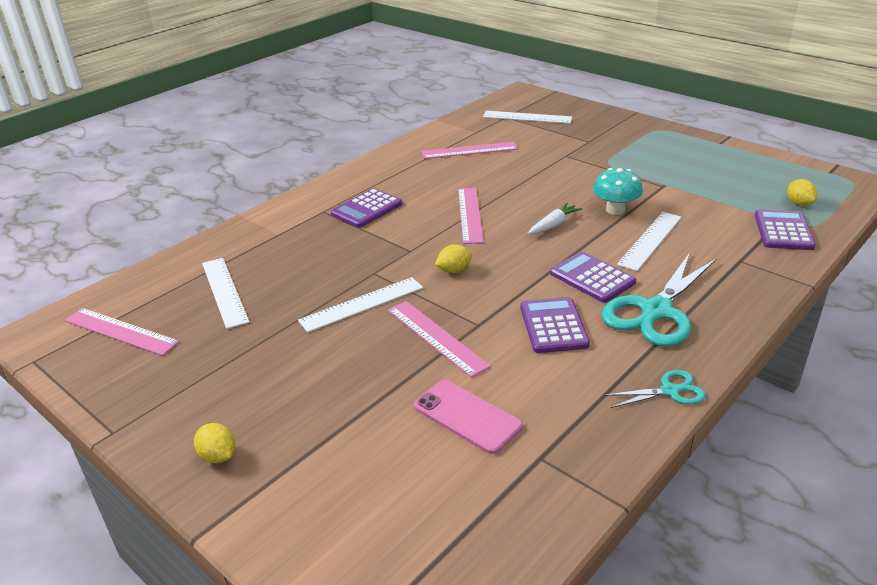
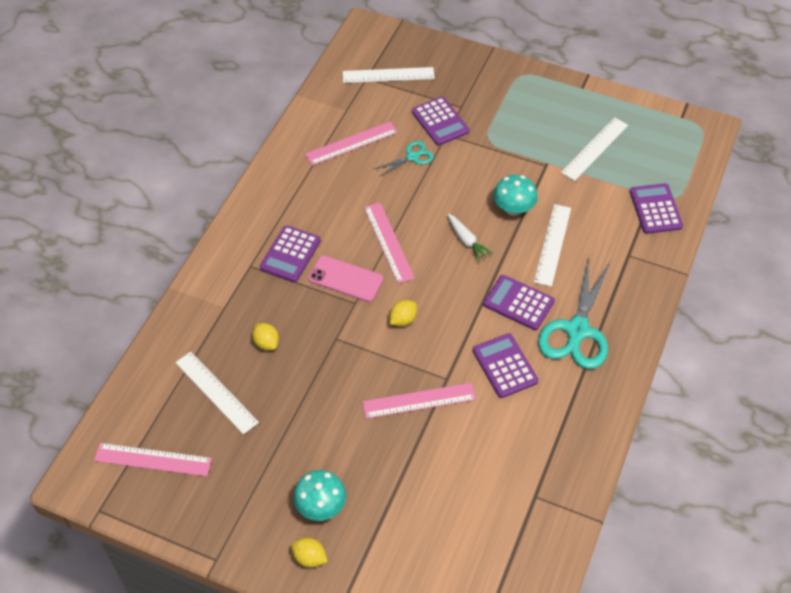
camera: 20 degrees left, 20 degrees up
white ruler [298,277,423,333] -> white ruler moved to [561,117,628,181]
pink ruler [388,301,491,378] -> pink ruler turned 45 degrees counterclockwise [363,383,476,419]
pink phone [414,380,523,454] -> pink phone moved to [308,255,384,302]
white carrot [528,203,582,234] -> white carrot turned 120 degrees clockwise [448,214,493,262]
turquoise scissors [604,370,706,408] -> turquoise scissors moved to [374,141,434,177]
yellow lemon [787,179,817,206] -> yellow lemon moved to [252,323,279,350]
none -> turquoise mushroom [294,470,346,521]
none -> purple calculator [412,97,469,146]

